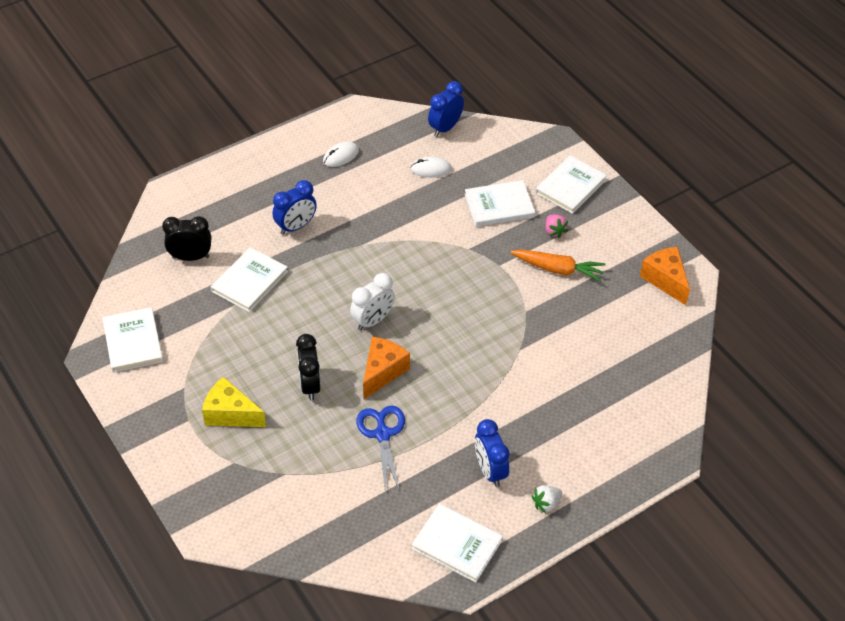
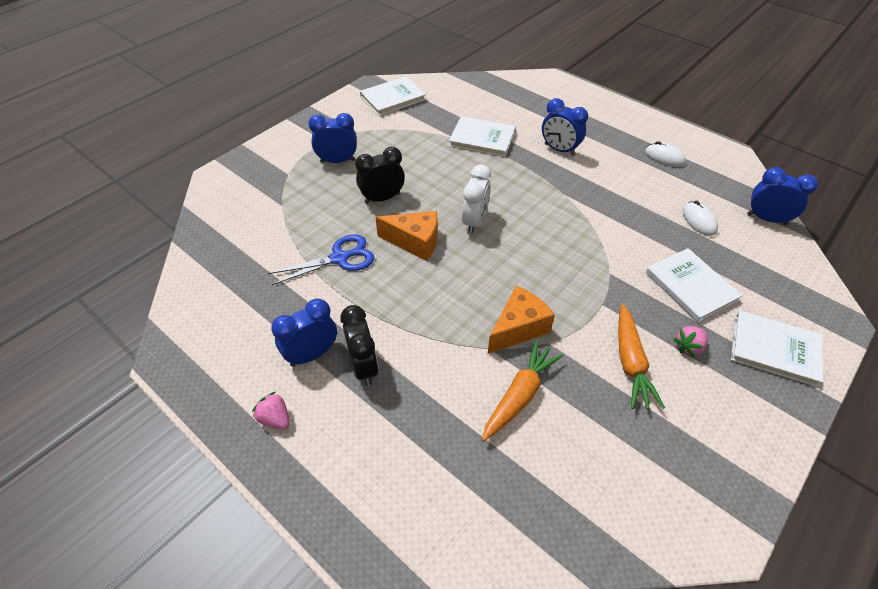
camera: 75 degrees right, 0 degrees up
black clock [162,216,211,261] -> black clock moved to [340,305,379,386]
yellow cheese [202,377,266,427] -> blue clock [309,113,357,163]
white clock [350,273,395,331] -> white clock turned 105 degrees counterclockwise [462,165,491,234]
white book [412,504,503,583] -> none
white strawberry [531,485,562,513] -> pink strawberry [252,392,289,429]
orange cheese [640,247,690,305] -> orange cheese moved to [488,286,555,354]
none -> orange carrot [482,340,564,441]

